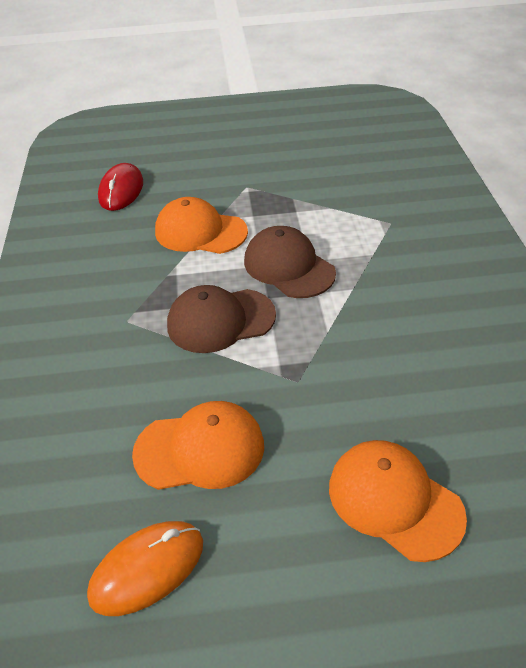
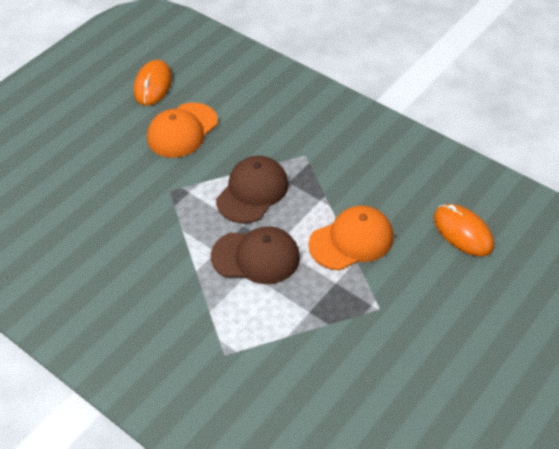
camera: 135 degrees right, 5 degrees up
red mouse [98,163,143,211] -> orange mouse [434,204,494,256]
orange cap [329,440,467,562] -> none

